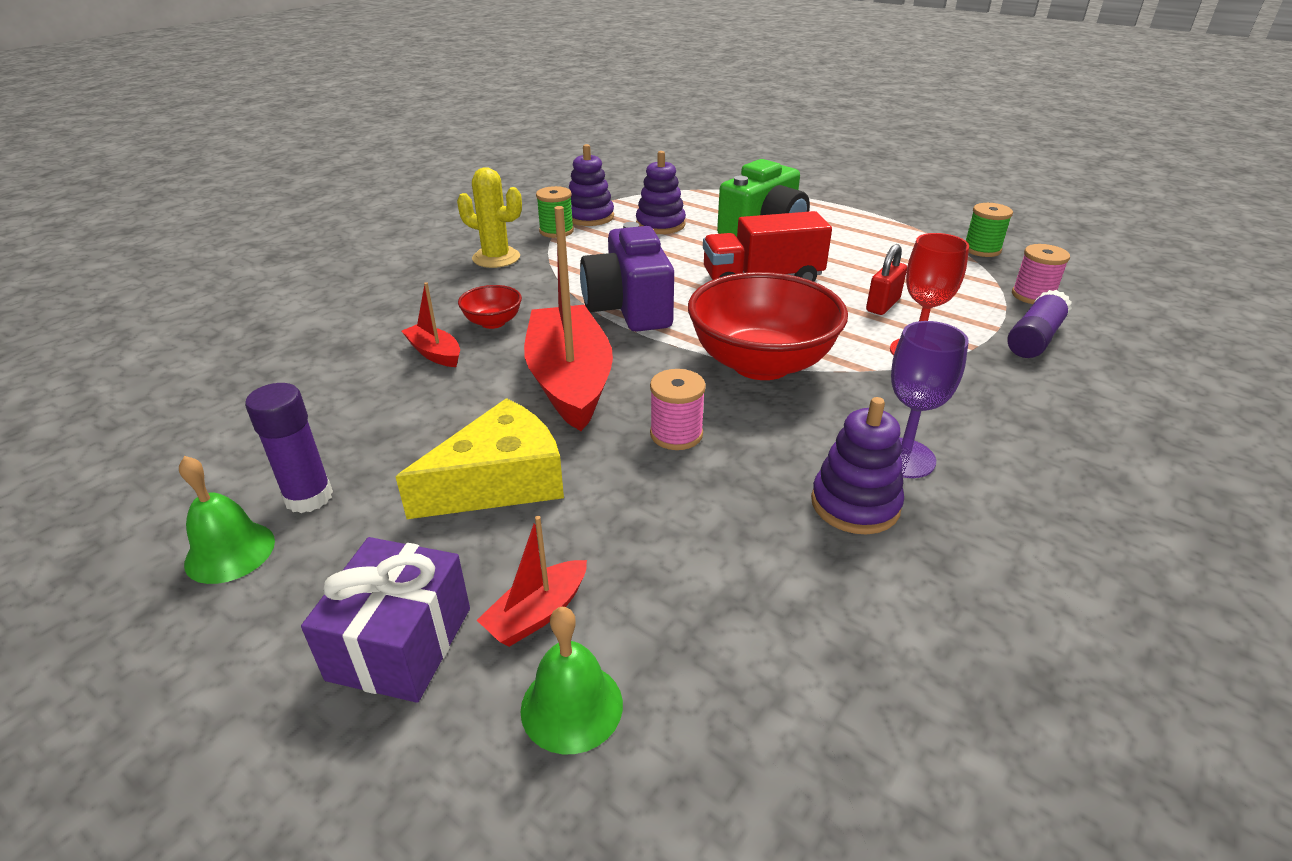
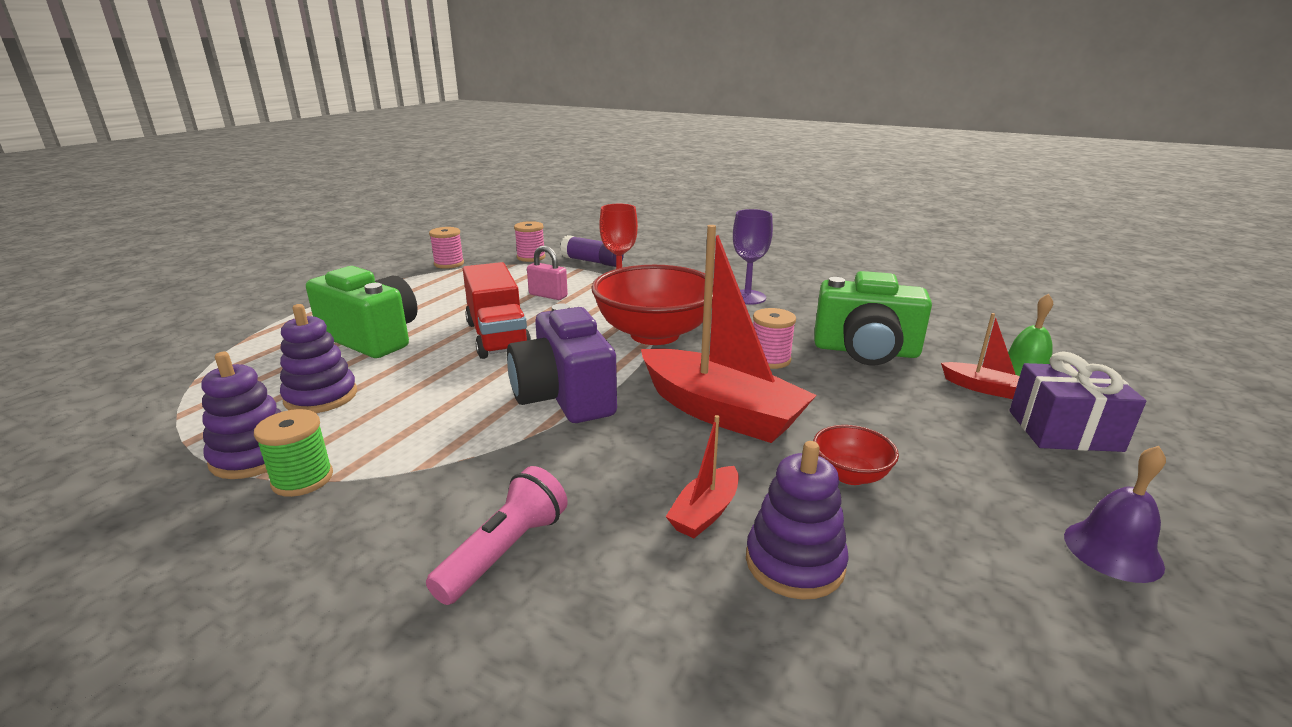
camera: 100 degrees left, 10 degrees down
green bell [179,456,275,584] -> purple bell [1064,446,1166,583]
purple glue stick [245,383,333,513] -> none
yellow cheese [396,398,564,519] -> none
yellow cactus [457,167,522,268] -> none
red bowl [458,285,522,329] -> red bowl moved to [813,425,899,485]
red boat [524,206,613,431] -> red boat turned 120 degrees counterclockwise [641,225,817,443]
purple camera [580,222,674,332] -> purple camera turned 90 degrees clockwise [507,303,617,423]
purple stacking toy [811,397,904,534] -> purple stacking toy moved to [746,441,849,600]
red padlock [866,244,907,315] -> pink padlock [527,246,568,300]
green spool [966,203,1013,257] -> pink spool [429,227,464,269]
none -> pink flashlight [426,466,568,605]
none -> green camera [814,271,932,365]

